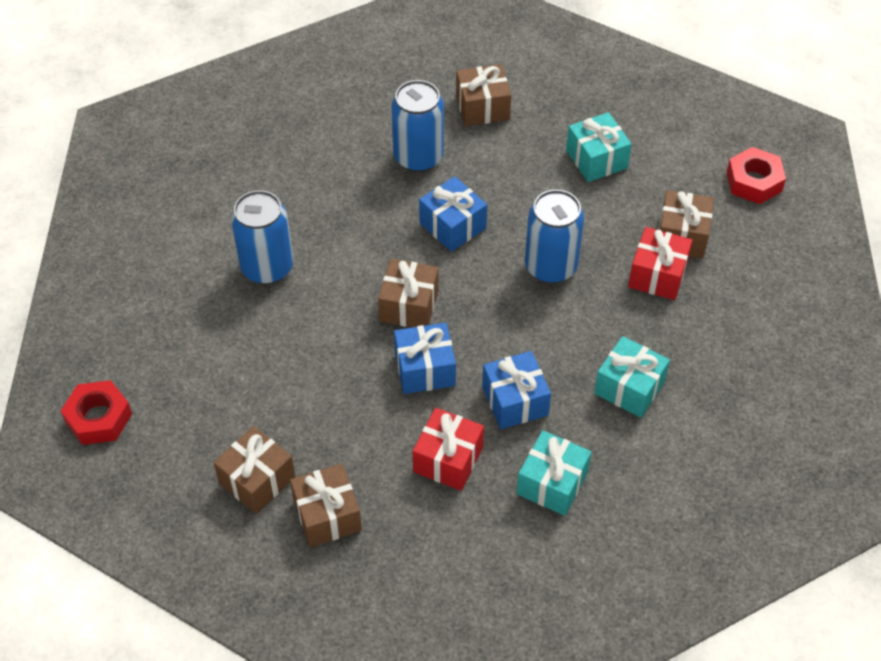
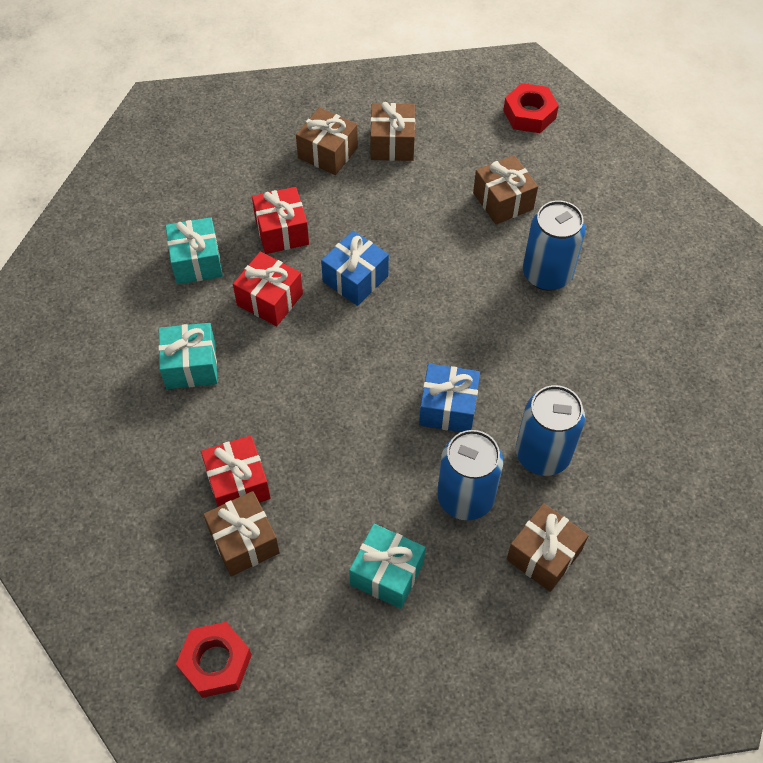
camera: 140 degrees right, 5 degrees up
brown gift [378,259,439,328] -> brown gift moved to [473,155,538,225]
blue gift [482,351,551,429] -> red gift [233,252,303,326]
blue can [525,189,584,284] -> blue can moved to [437,430,503,520]

